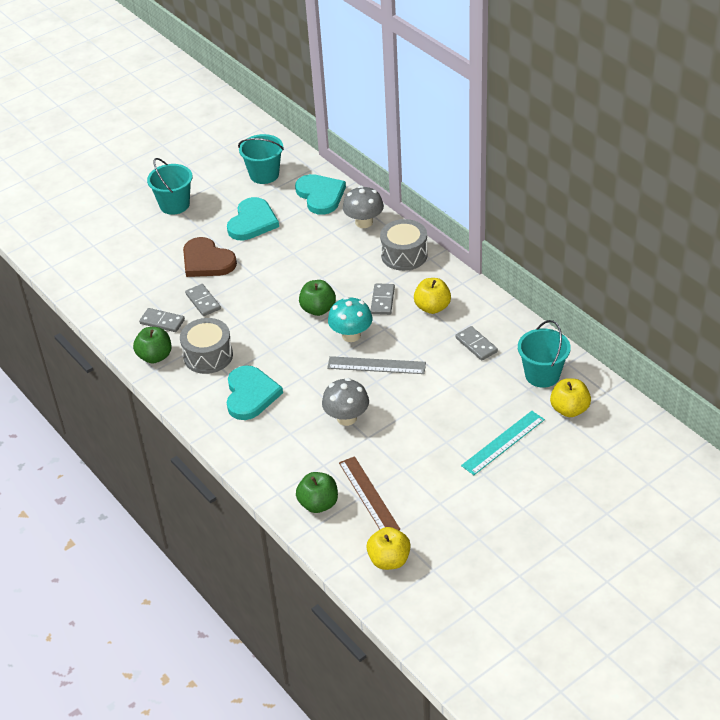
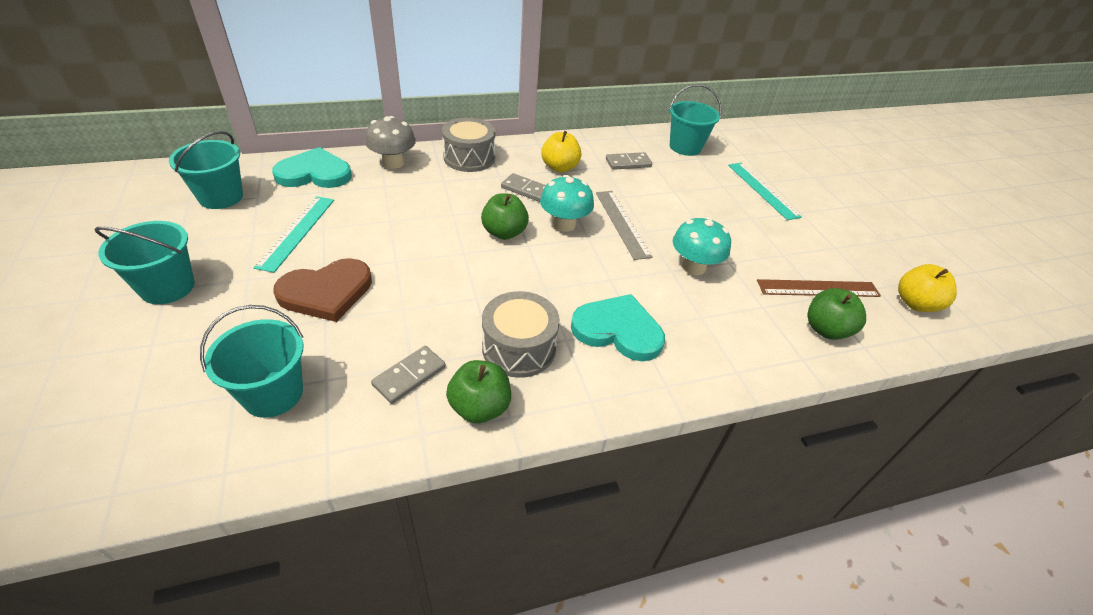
camera: 75 degrees left, 0 degrees up
grey domino [185,284,221,316] -> none
turquoise heart [227,197,279,240] -> turquoise ruler [253,196,334,273]
grey mushroom [322,378,369,426] -> turquoise mushroom [673,217,731,275]
grey ruler [327,356,426,374] -> grey ruler turned 45 degrees counterclockwise [596,191,653,260]
yellow apple [550,378,591,417] -> none
none -> turquoise bucket [200,305,303,418]

